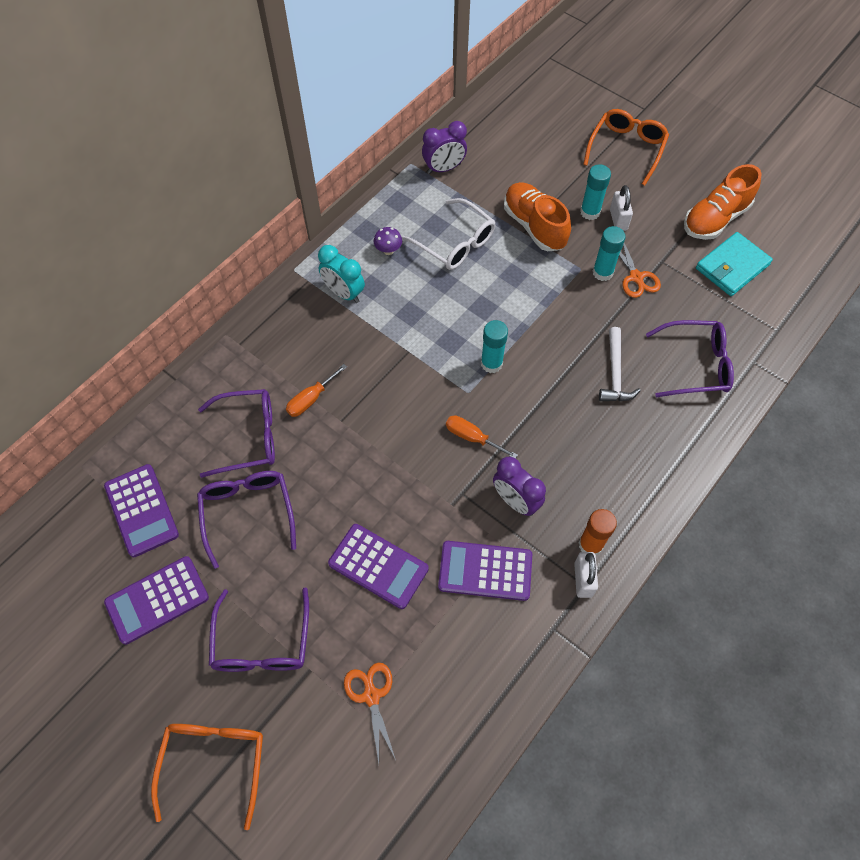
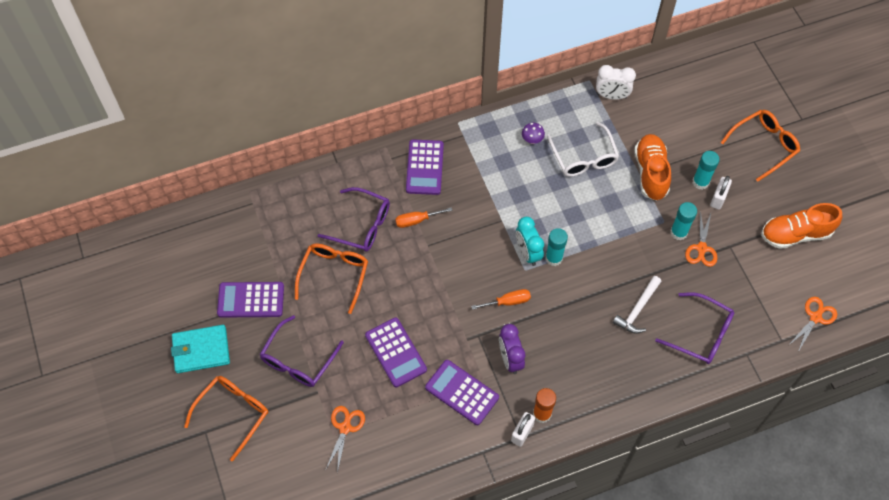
camera: 30 degrees right, 0 degrees up
purple calculator [104,464,179,557] -> purple calculator moved to [406,139,444,195]
purple glasses [197,471,296,569] -> orange glasses [295,244,368,314]
turquoise clock [318,245,365,303] -> turquoise clock moved to [516,217,544,266]
purple clock [422,121,467,174] -> white clock [596,65,636,100]
orange screwdriver [446,415,518,458] -> orange screwdriver turned 105 degrees clockwise [471,289,531,310]
turquoise wallet [696,232,773,296] -> turquoise wallet moved to [171,325,230,373]
none -> orange scissors [789,297,837,352]

